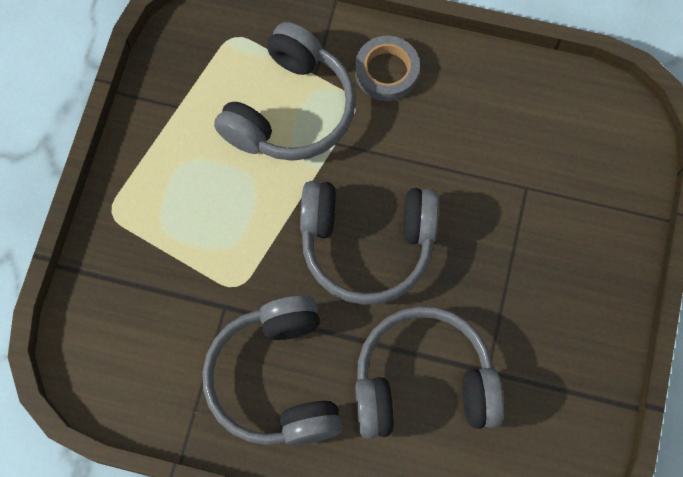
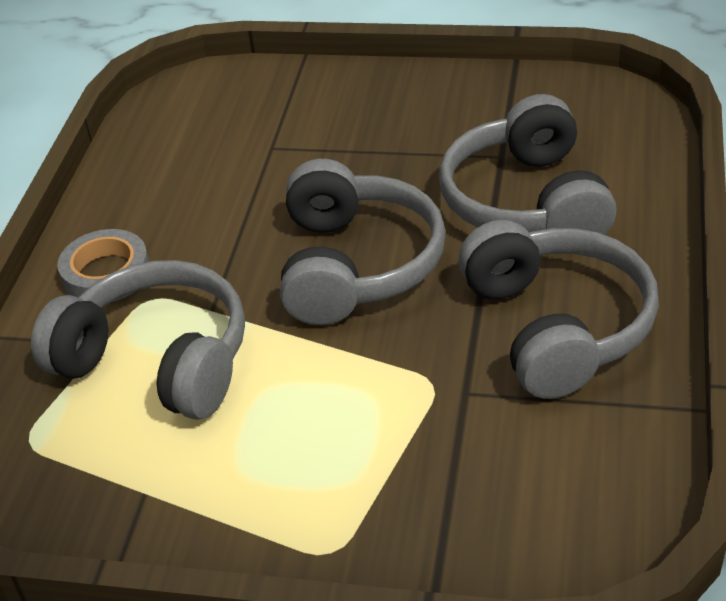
camera: 90 degrees left, 30 degrees down
grey headphones [202,295,342,445] -> grey headphones turned 90 degrees counterclockwise [458,220,659,399]

